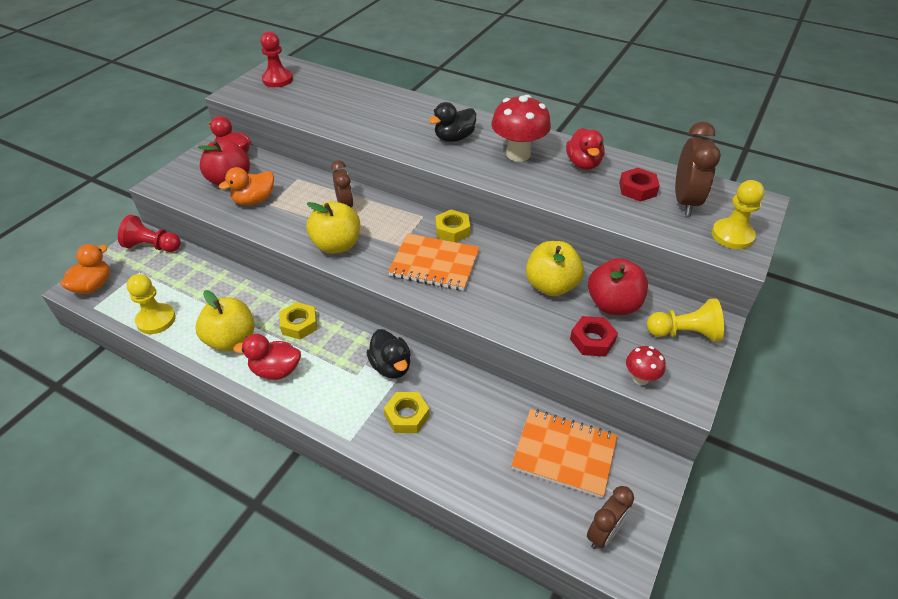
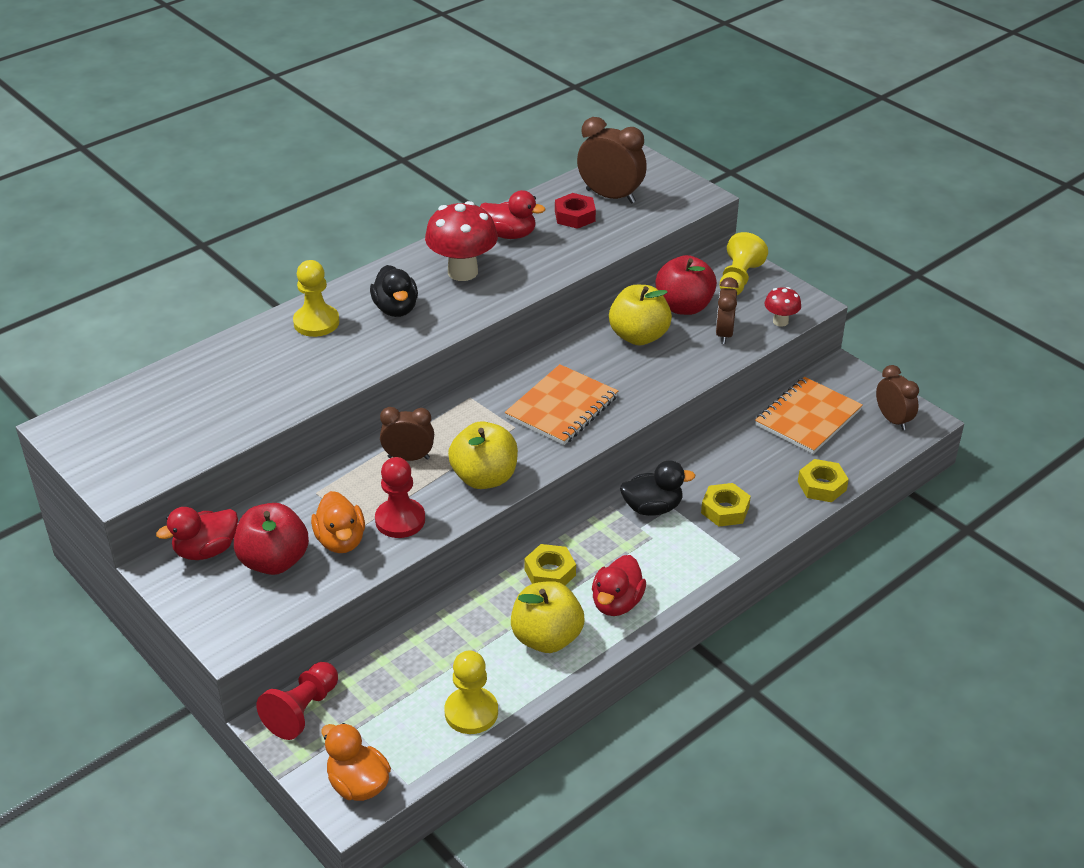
camera: 70 degrees left, 5 degrees down
red pawn [260,31,293,87] -> red pawn moved to [375,457,425,538]
yellow nut [435,209,470,242] -> yellow nut moved to [798,459,849,502]
red nut [570,316,618,357] -> brown clock [716,277,739,344]
yellow pawn [712,180,765,249] -> yellow pawn moved to [293,260,340,337]

